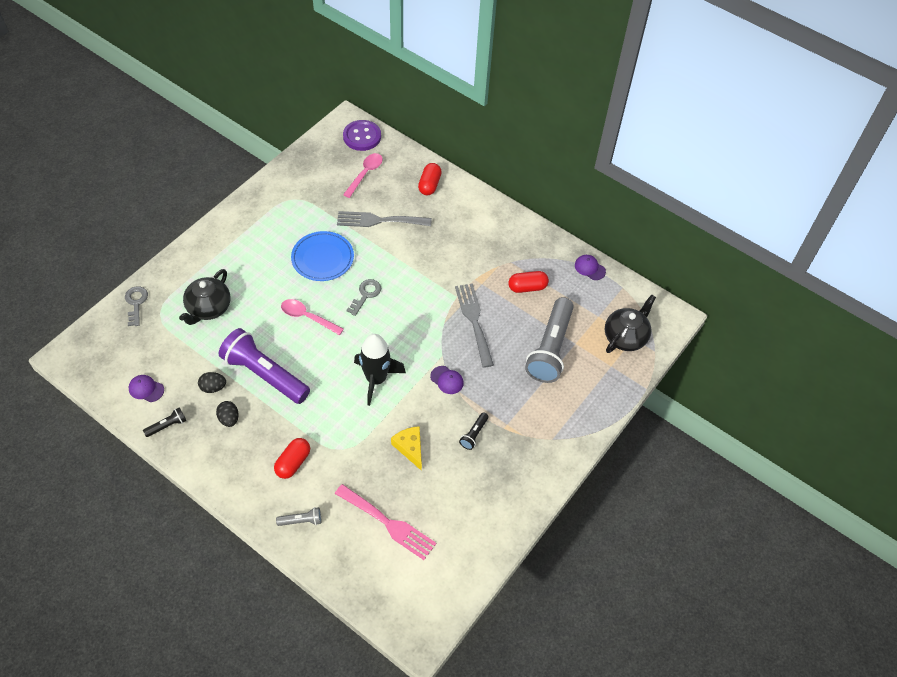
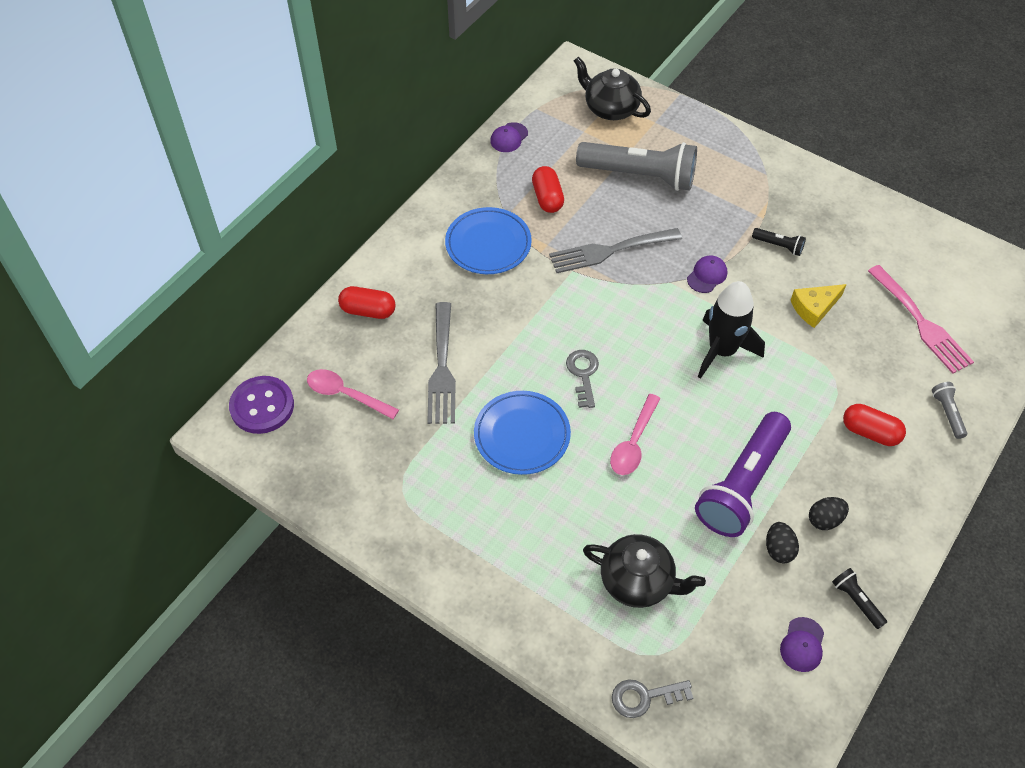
camera: 90 degrees left, 0 degrees up
pink fork [335,484,436,560] -> pink fork turned 120 degrees clockwise [868,265,974,374]
grey key [346,279,381,316] -> grey key turned 60 degrees clockwise [566,350,599,408]
none -> blue plate [445,207,532,274]

